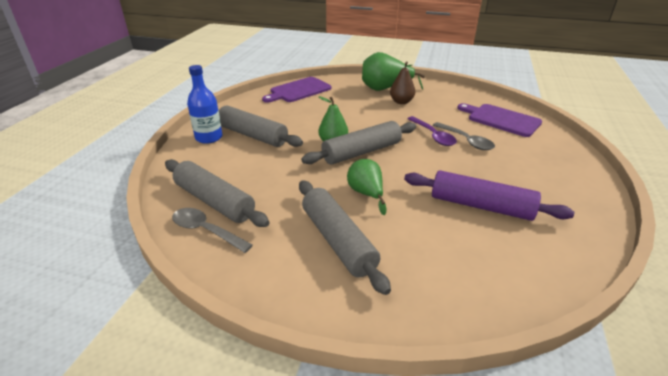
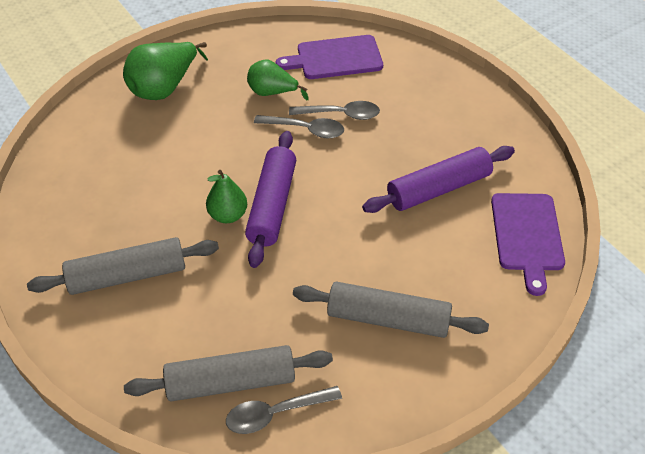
camera: 50 degrees left, 15 degrees up
blue bottle [187,65,223,144] -> none
purple cutting board [262,77,332,103] -> purple cutting board moved to [491,193,565,296]
grey rolling pin [301,121,416,165] -> purple rolling pin [245,131,296,268]
green pear [347,159,386,215] -> green pear moved to [247,59,309,101]
brown pear [390,61,415,104] -> none
purple spoon [407,116,457,146] -> grey spoon [254,115,344,138]

